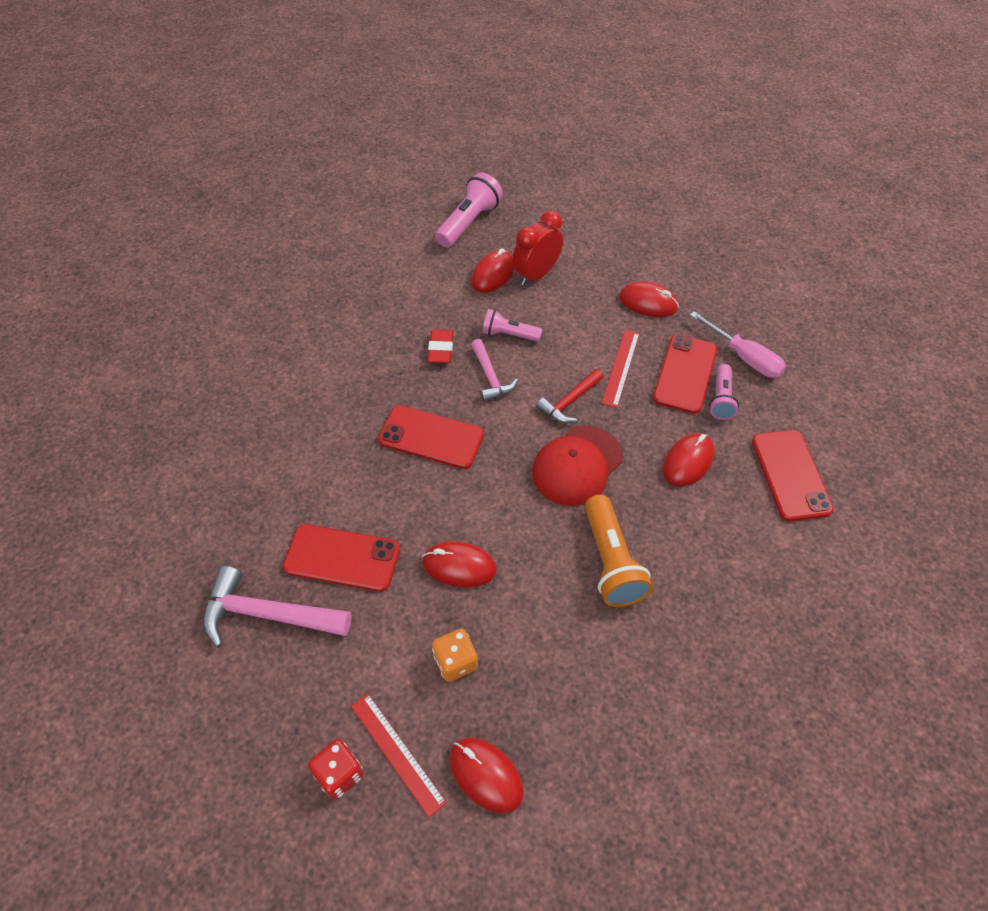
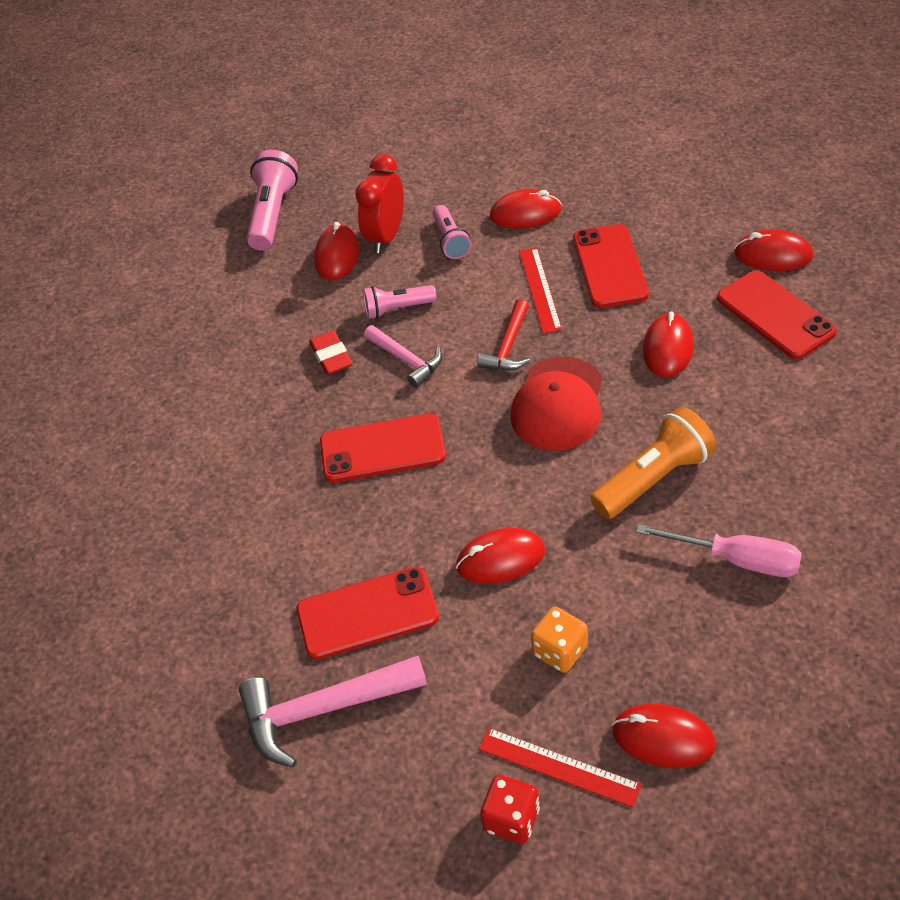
camera: 20 degrees left, 5 degrees down
orange flashlight [585,495,653,607] -> orange flashlight turned 90 degrees counterclockwise [590,407,716,519]
pink screwdriver [690,311,786,378] -> pink screwdriver moved to [636,524,802,577]
pink flashlight [709,364,739,420] -> pink flashlight moved to [433,205,471,259]
none -> red mouse [734,229,814,271]

